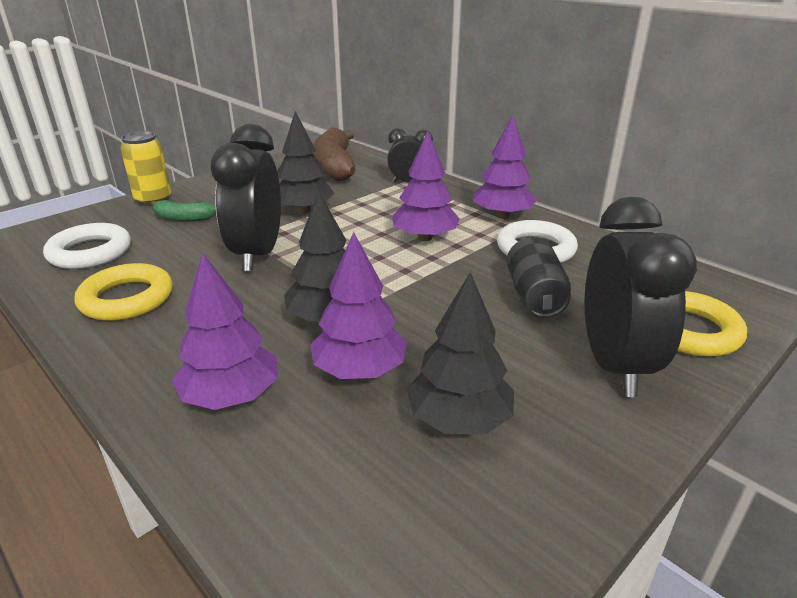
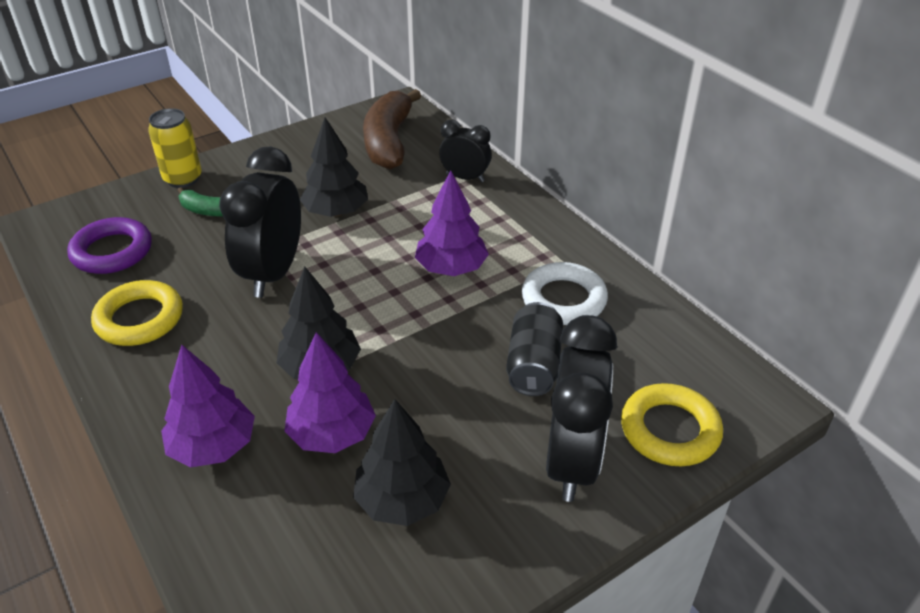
camera: 10 degrees right, 10 degrees up
white ring [43,223,131,269] -> purple ring [67,217,152,274]
purple tree [473,115,537,219] -> none

